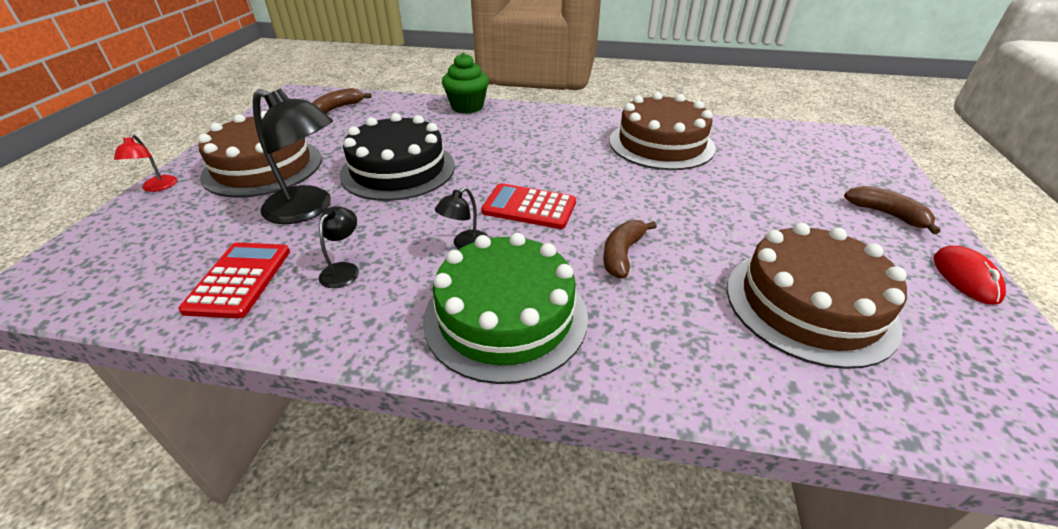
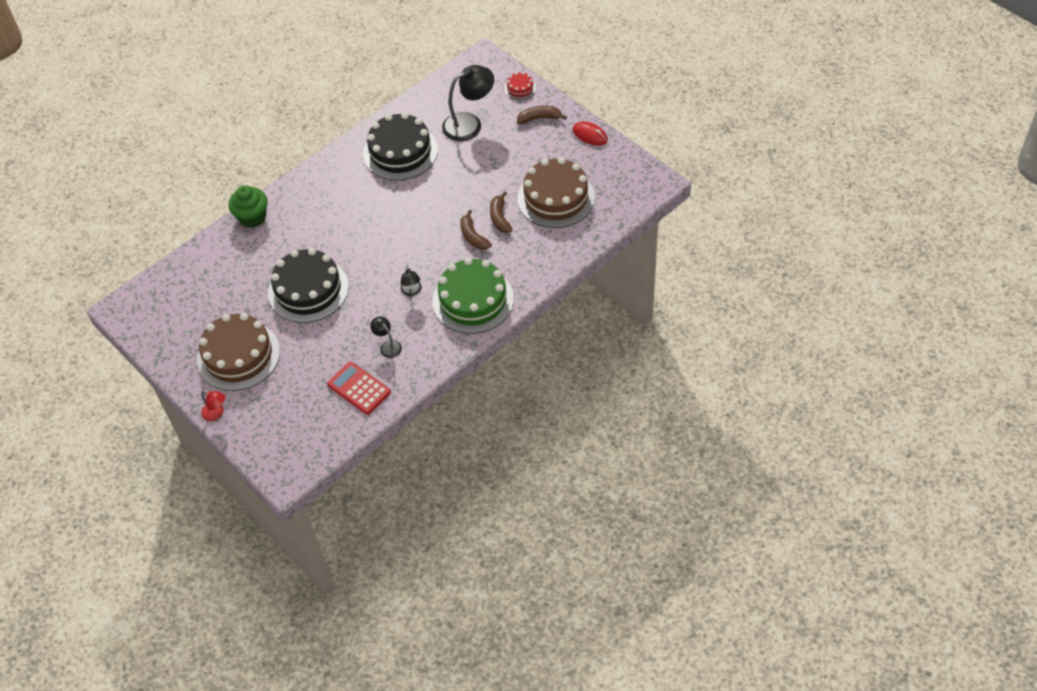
camera: 50 degrees left, 15 degrees up
black lamp [253,89,333,224] -> black lamp moved to [442,65,494,141]
brown banana [313,88,371,114] -> brown banana moved to [490,191,513,233]
red calculator [481,183,576,229] -> none
brown cake [609,92,716,170] -> black cake [363,113,438,180]
none -> red cake [504,72,536,100]

